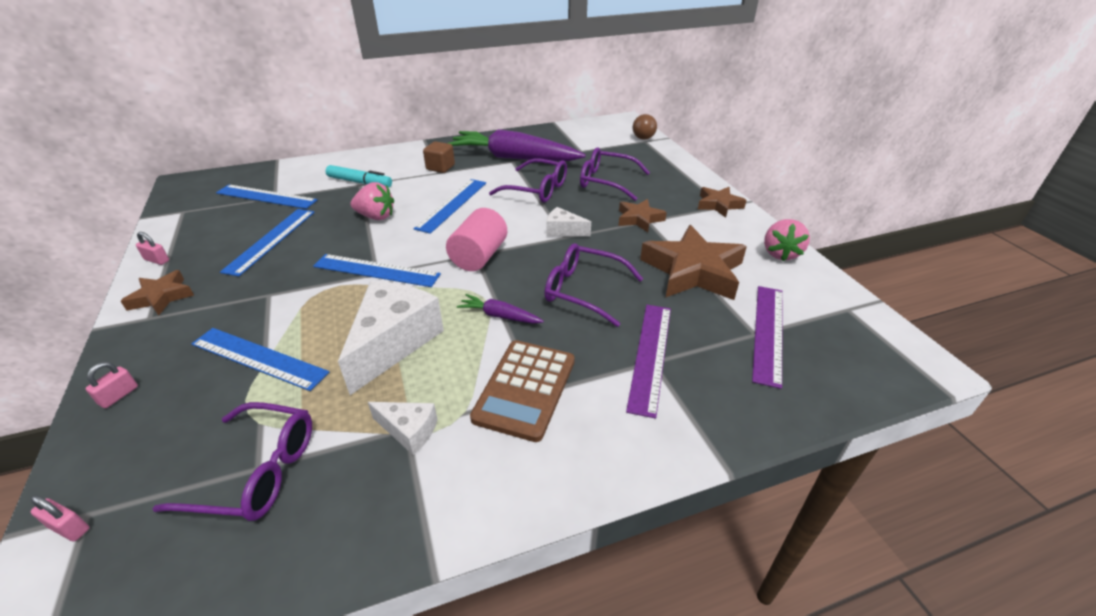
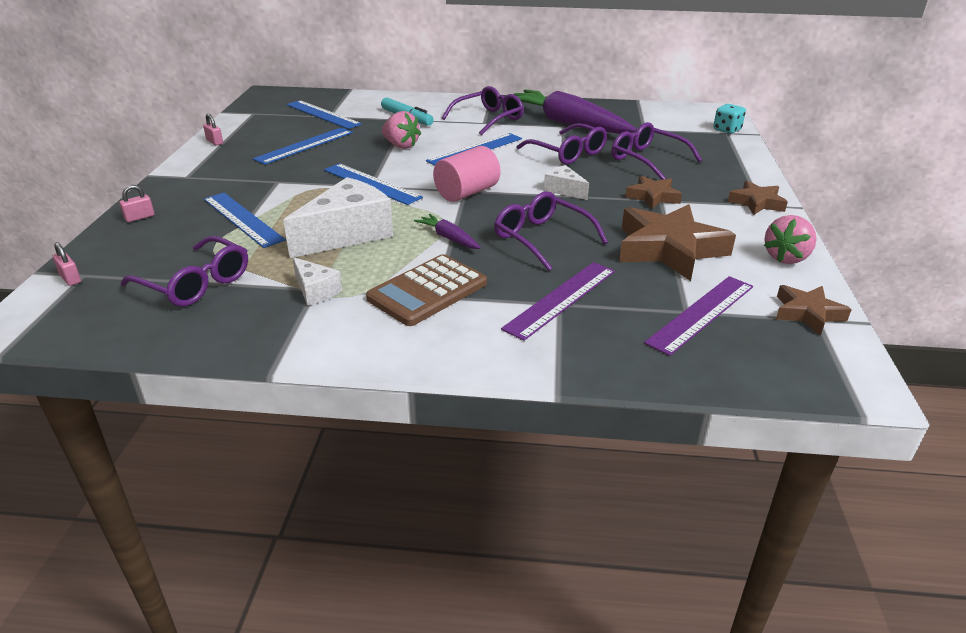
camera: 25 degrees right, 5 degrees down
brown star [121,270,194,316] -> brown star moved to [776,285,852,336]
brown cube [423,141,455,173] -> purple glasses [442,86,524,135]
brown ball [633,114,657,140] -> turquoise dice [713,104,746,134]

